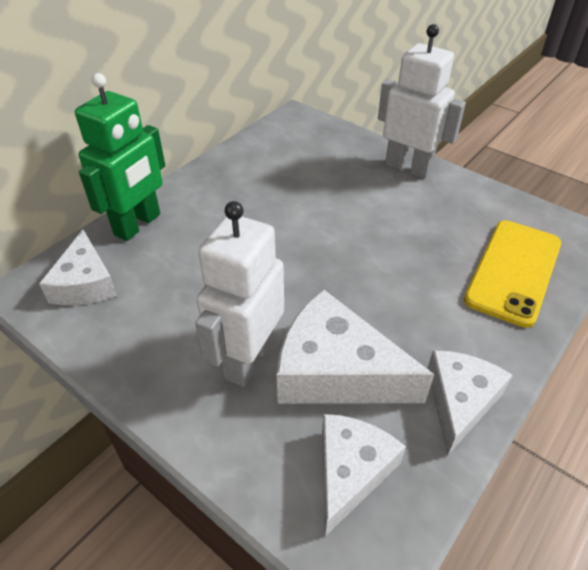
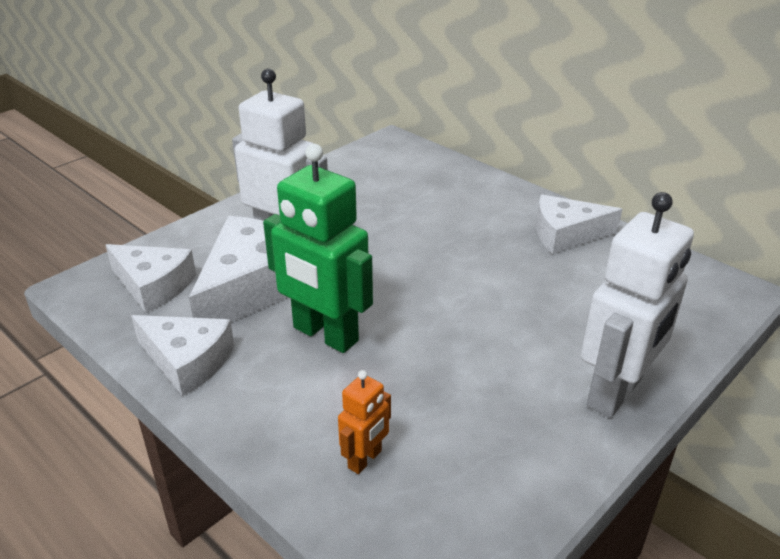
camera: 95 degrees right, 10 degrees down
white cheese [39,230,117,305] -> white cheese moved to [536,195,622,254]
green robot [75,73,165,241] -> green robot moved to [263,144,373,353]
yellow phone [464,220,561,328] -> orange robot [338,370,391,474]

